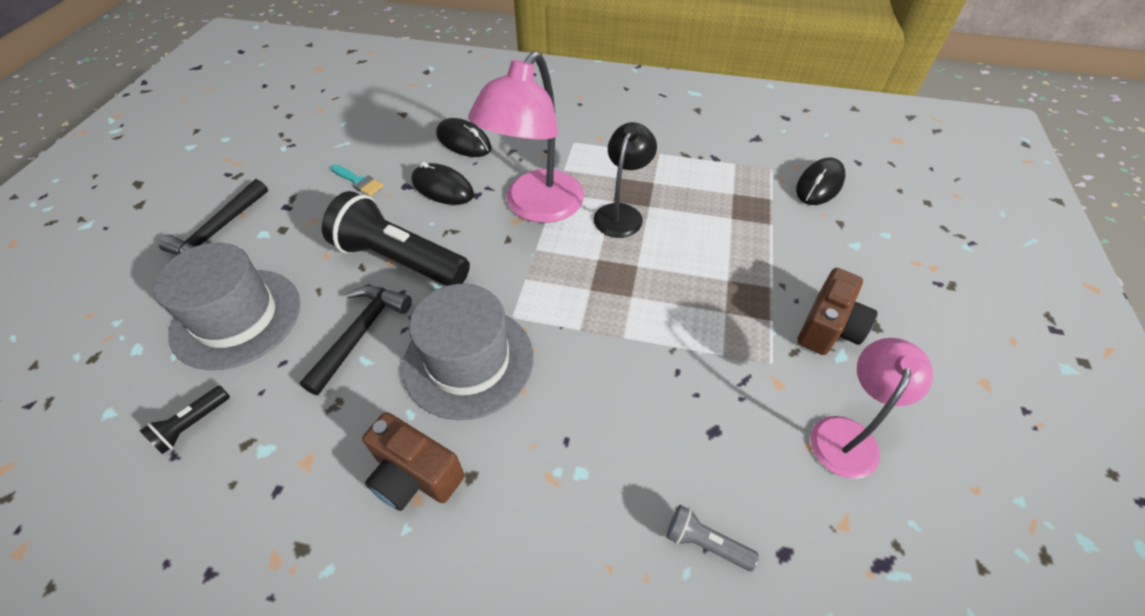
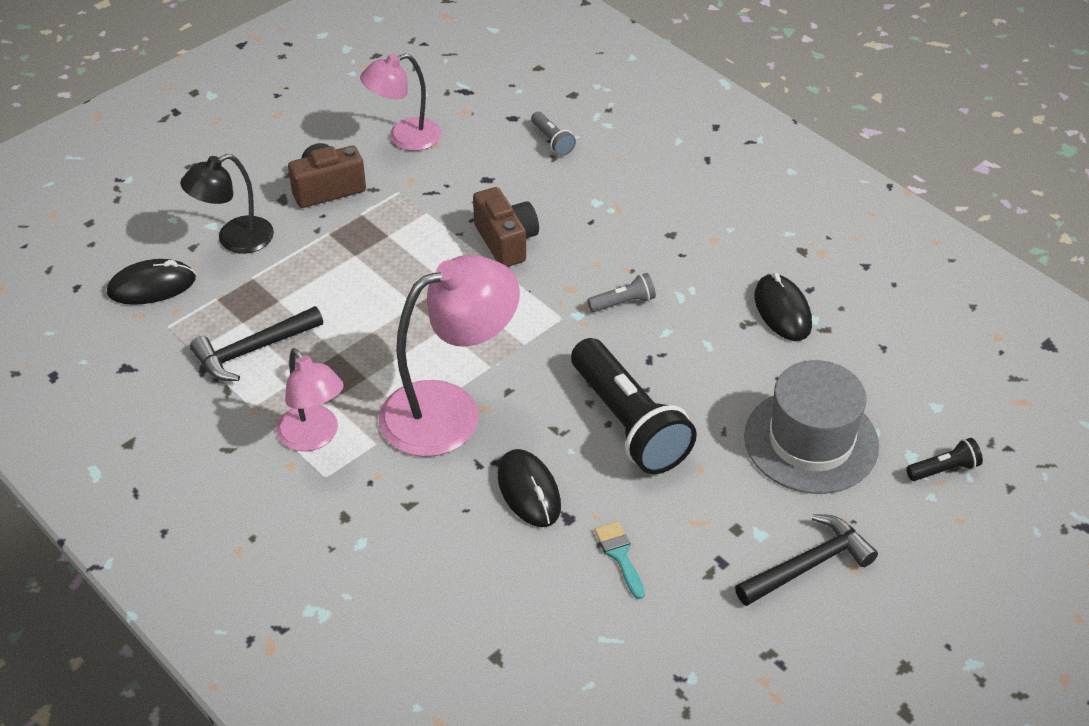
camera: 145 degrees left, 5 degrees down
black flashlight [139,386,230,454] -> black flashlight moved to [906,438,983,481]
black hammer [300,286,412,395] -> black hammer moved to [190,306,323,381]
brown camera [362,412,464,511] -> brown camera moved to [473,187,539,267]
grey hat [402,284,534,420] -> grey flashlight [587,273,656,312]
black mouse [436,118,492,157] -> black mouse moved to [755,273,812,341]
black lamp [594,122,657,238] -> black lamp moved to [180,154,274,254]
none -> pink lamp [276,348,344,451]

